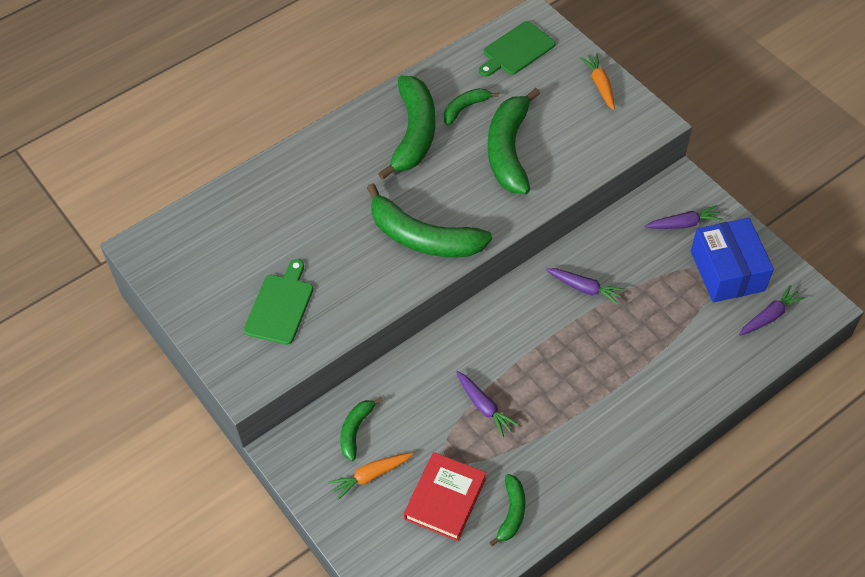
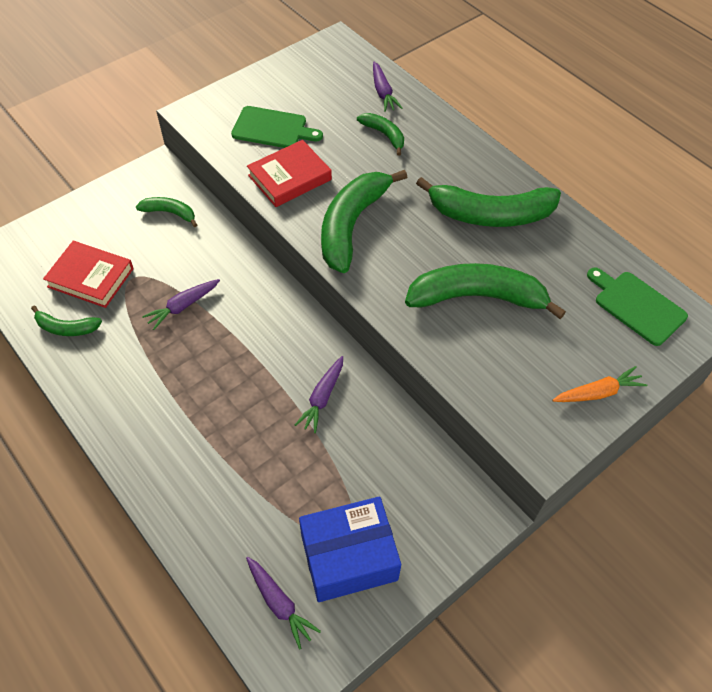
camera: 85 degrees right, 0 degrees up
orange carrot [328,453,413,500] -> none
green banana [444,88,499,126] -> green banana moved to [357,113,404,156]
purple carrot [645,205,723,229] -> purple carrot moved to [373,62,403,112]
none -> red book [247,140,332,207]

